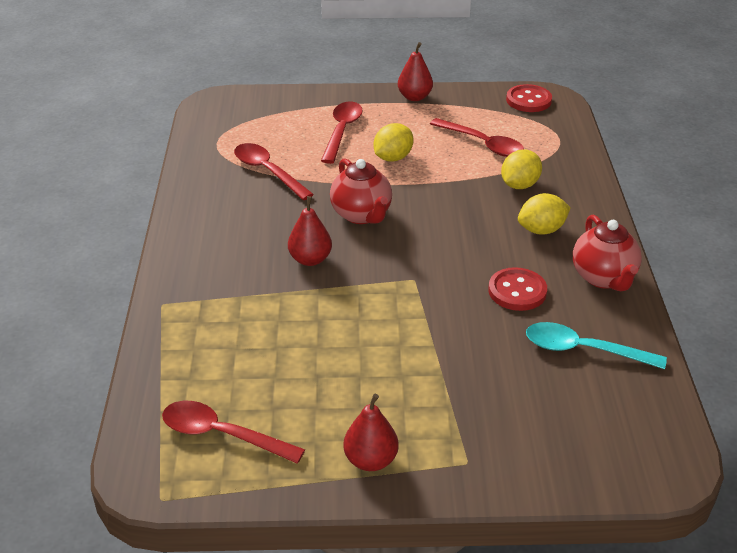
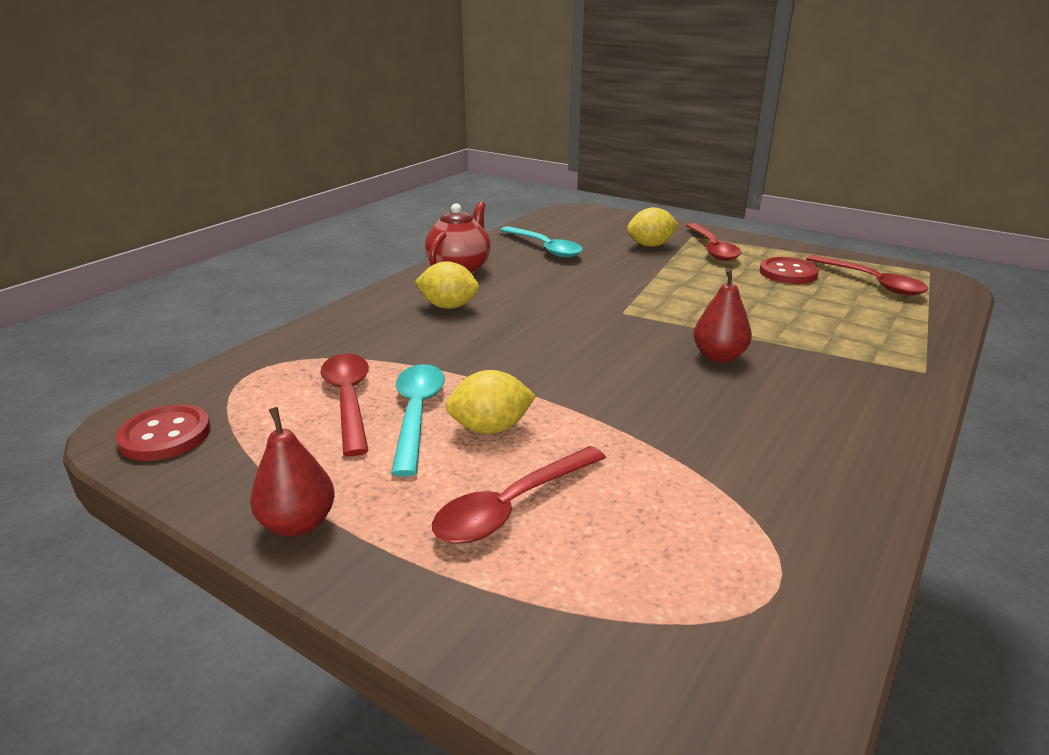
camera: 145 degrees left, 10 degrees down
red spoon [234,143,314,200] -> red spoon moved to [686,223,741,261]
red teapot [330,158,392,224] -> none
red pear [343,394,399,471] -> none
red button [488,267,547,311] -> red button moved to [759,257,819,284]
yellow lemon [501,150,542,189] -> yellow lemon moved to [627,207,679,247]
none -> turquoise spoon [391,364,445,477]

